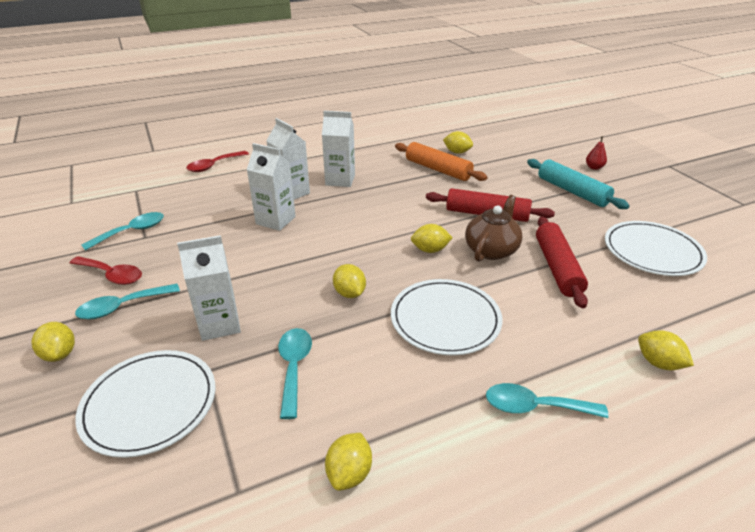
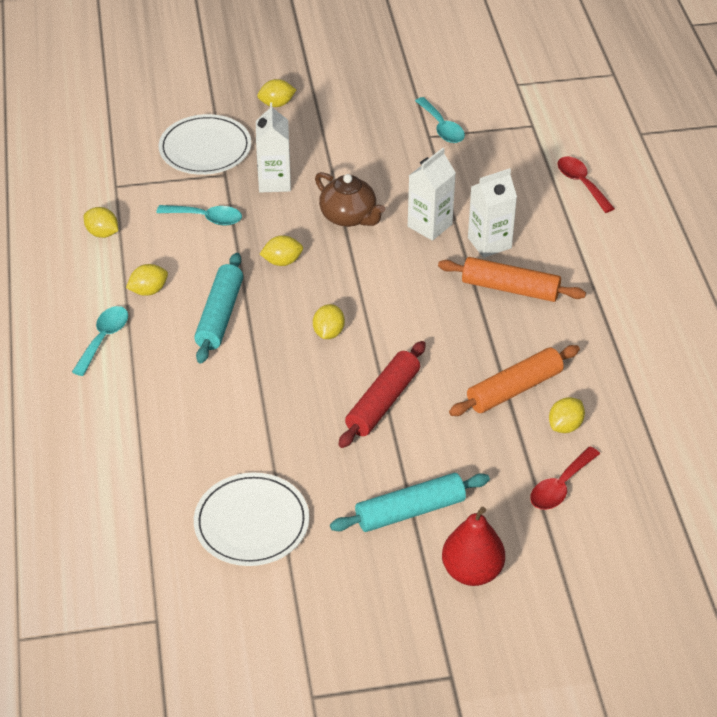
camera: 105 degrees right, 10 degrees up
red spoon [70,256,142,285] -> red spoon moved to [530,447,600,510]
turquoise spoon [75,284,180,320] -> none
white carton [322,111,355,187] -> orange rolling pin [438,257,586,302]
white plate [391,279,502,356] -> turquoise rolling pin [194,253,243,364]
brown teapot [465,195,522,262] -> brown teapot moved to [315,172,385,227]
red rolling pin [536,217,588,308] -> none
red pear [586,137,607,170] -> red pear [442,507,505,586], size x2.00
yellow lemon [638,330,694,370] -> yellow lemon moved to [126,264,168,296]

